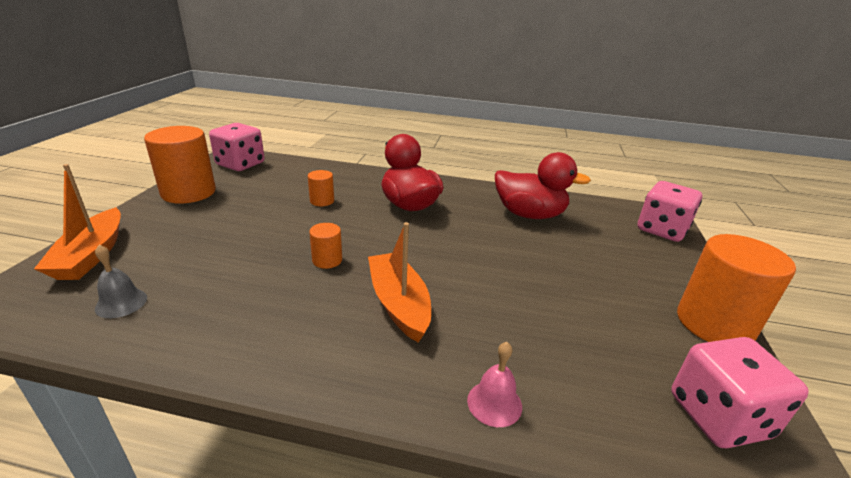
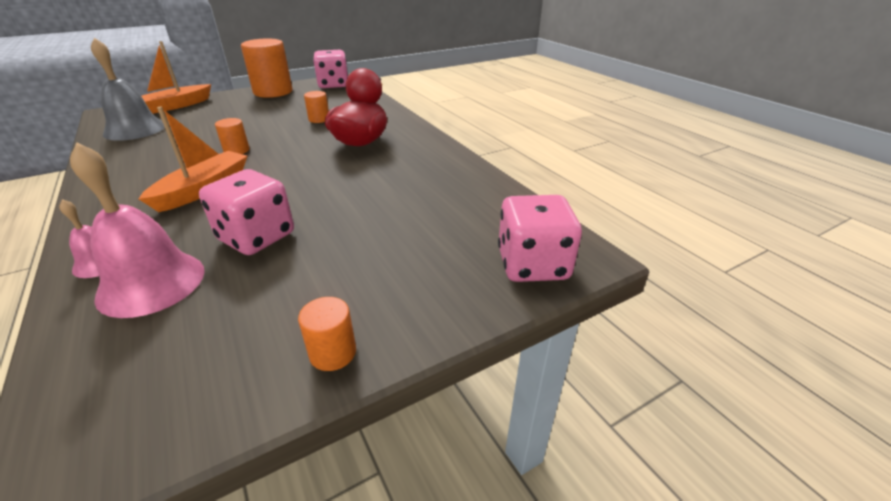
camera: 50 degrees right, 5 degrees up
grey bell [95,245,147,318] -> grey bell [91,38,165,141], size x1.92
red duck [495,152,591,219] -> none
pink dice [671,337,809,448] -> pink dice moved to [199,169,294,255]
orange cylinder [677,234,796,342] -> orange cylinder [298,297,356,371], size x0.47
none -> pink bell [70,143,205,318]

